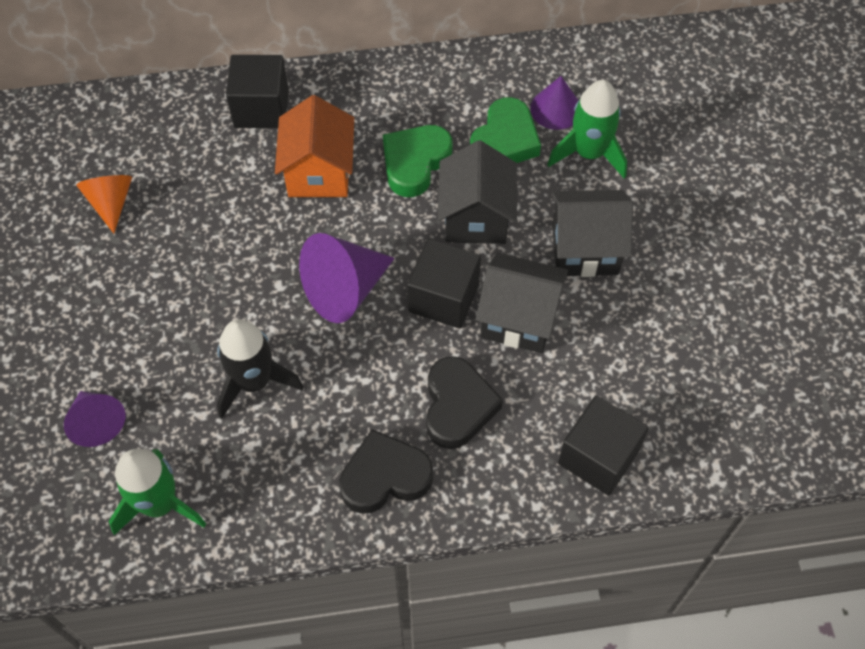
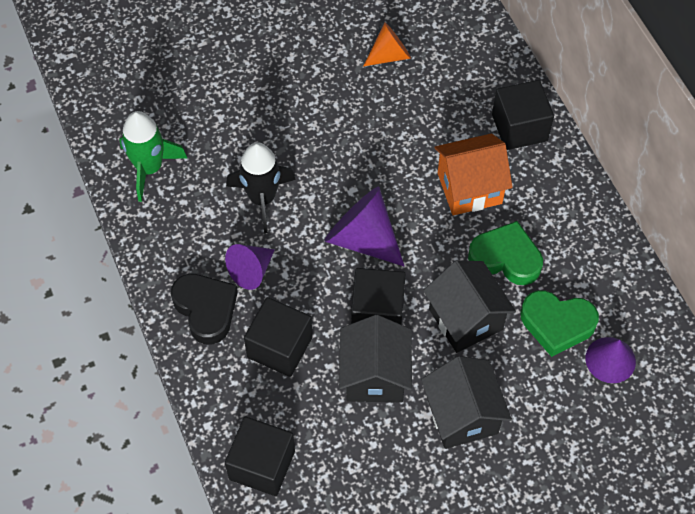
camera: 75 degrees right, 0 degrees up
purple cone [64,391,126,447] -> purple cone moved to [225,244,275,290]
black heart [426,356,503,449] -> black cube [244,297,313,377]
black house [438,140,517,244] -> black house turned 75 degrees clockwise [423,260,516,353]
green rocket [547,80,627,178] -> none

